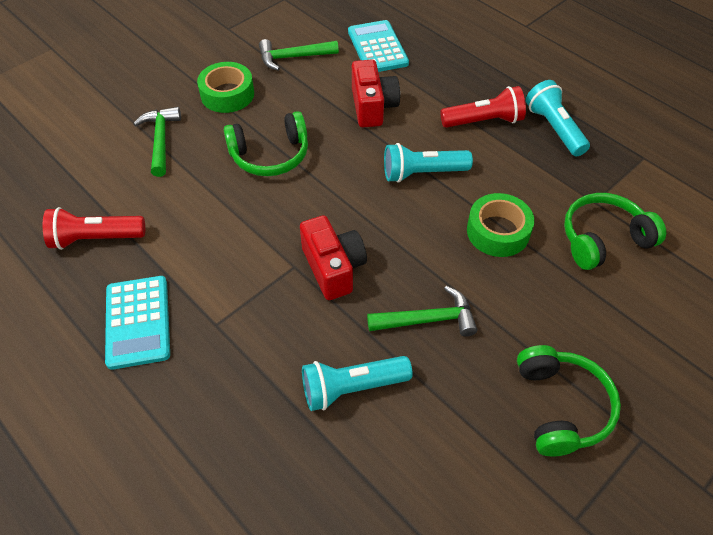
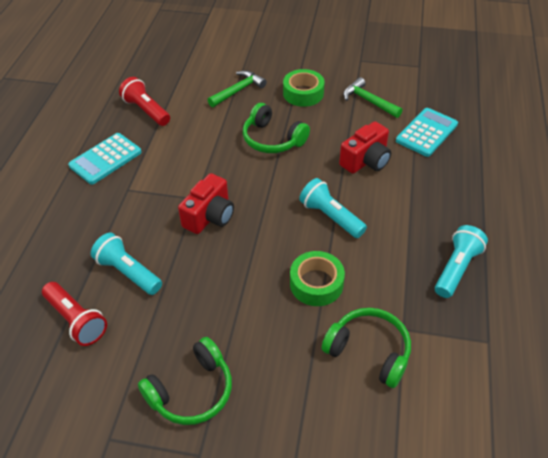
camera: 55 degrees right, 5 degrees down
green hammer [367,286,478,336] -> none
red flashlight [440,86,526,128] -> red flashlight moved to [42,282,107,346]

